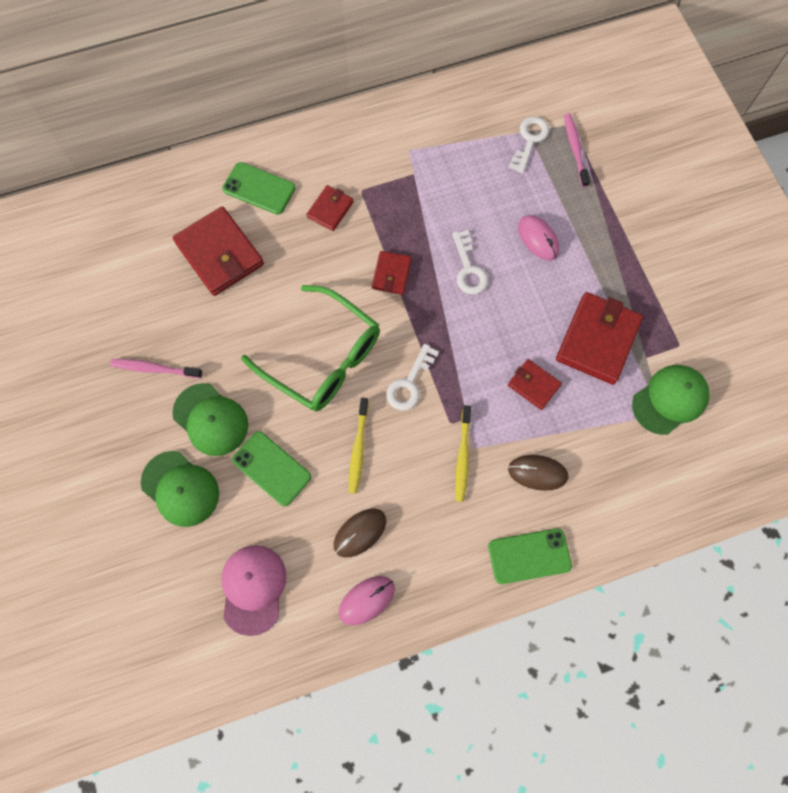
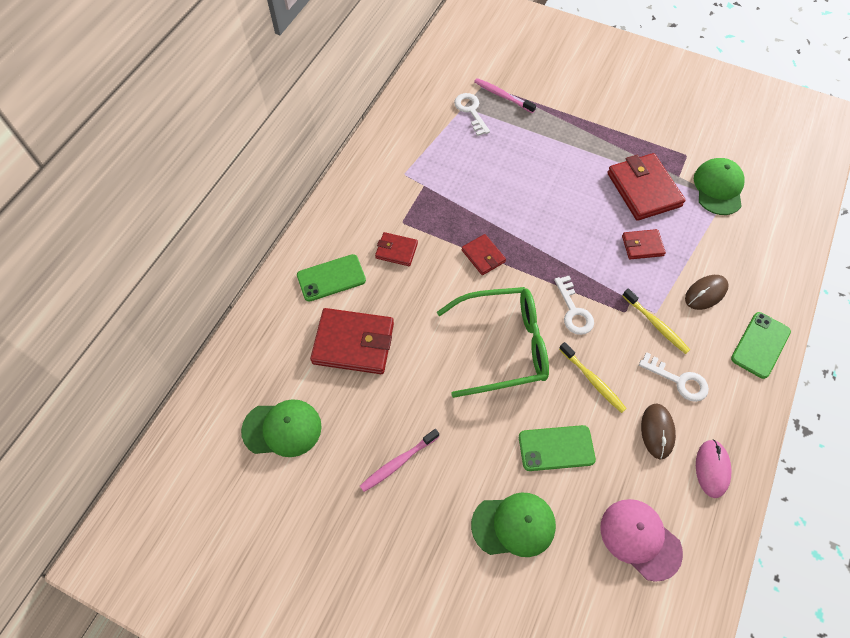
camera: 45 degrees left, 10 degrees down
green cap [172,383,248,456] -> green cap moved to [241,399,322,457]
red wallet [306,185,353,231] -> red wallet turned 60 degrees counterclockwise [375,232,418,266]
white key [452,230,488,294] -> white key moved to [639,352,709,402]
pink mouse [518,215,559,261] -> none

